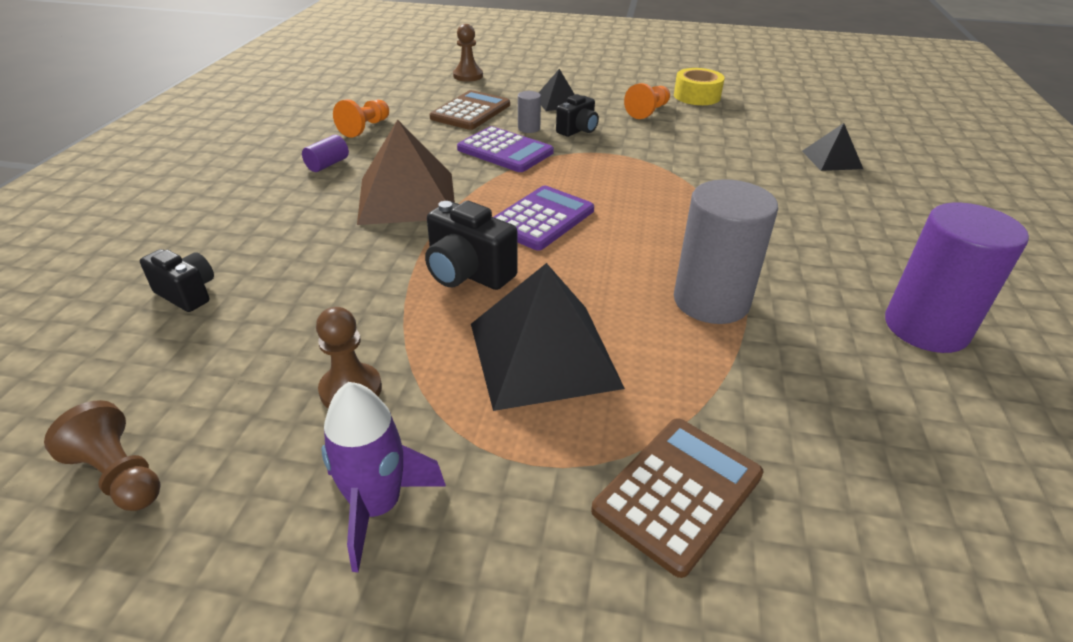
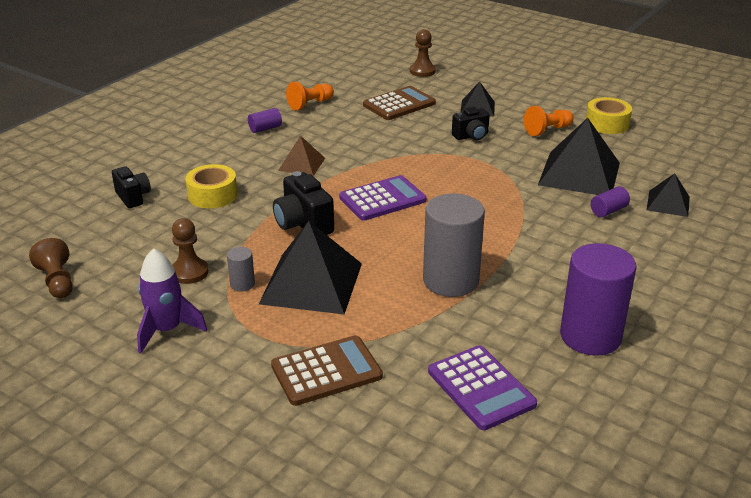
camera: 25 degrees right, 5 degrees down
brown pyramid [357,119,455,225] -> brown pyramid [278,135,325,176], size x0.53
purple calculator [457,126,554,172] -> purple calculator moved to [428,346,537,430]
grey cylinder [518,91,541,133] -> grey cylinder moved to [227,247,255,292]
none -> yellow tape [186,164,238,208]
none -> black pyramid [538,118,620,195]
none -> purple cylinder [590,186,630,217]

